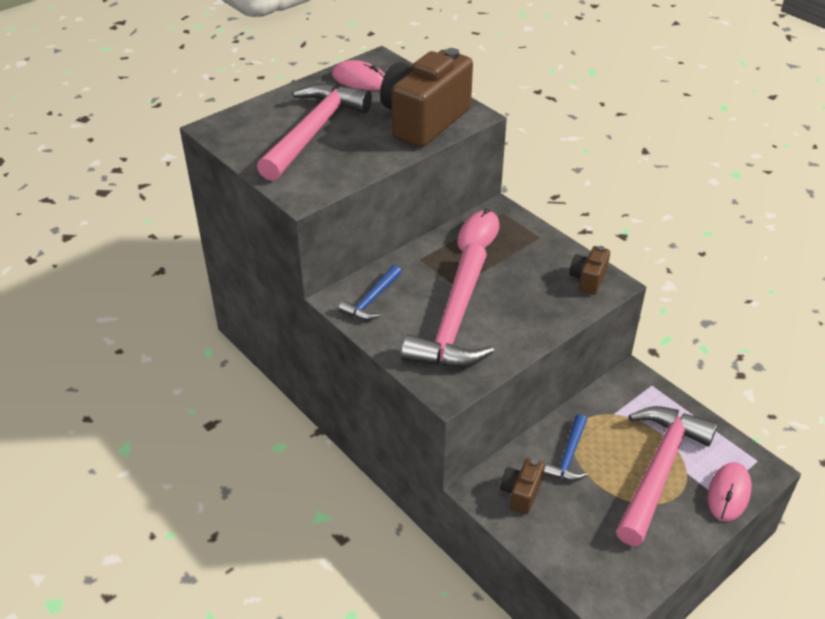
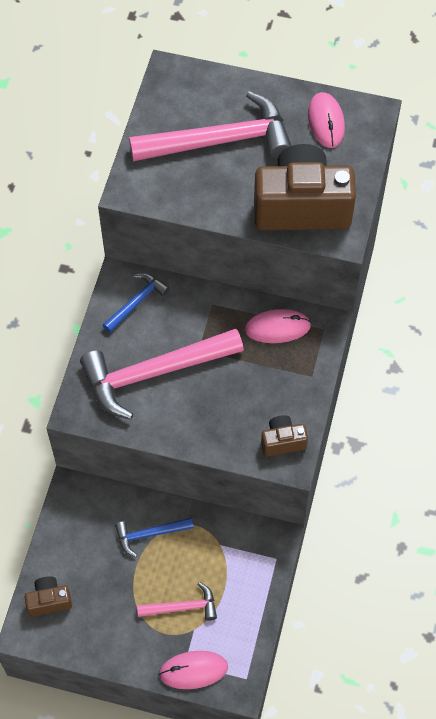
camera: 55 degrees right, 20 degrees up
blue hammer [339,265,402,320] -> blue hammer turned 135 degrees clockwise [103,273,170,333]
brown camera [500,458,544,514] -> brown camera moved to [25,576,72,617]
pink hammer [616,406,718,546] -> pink hammer [137,582,217,621], size x0.49

